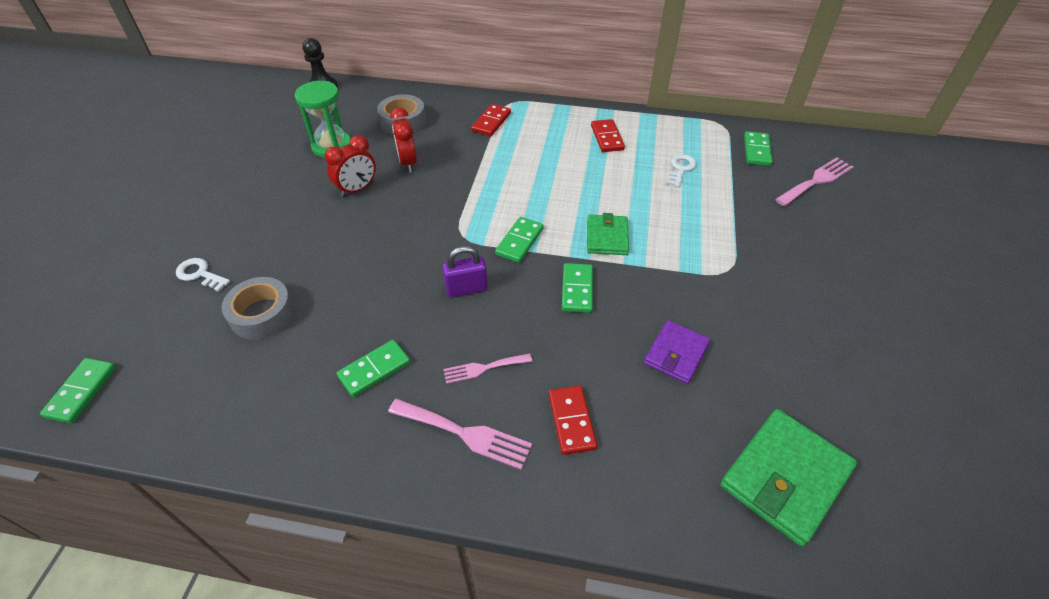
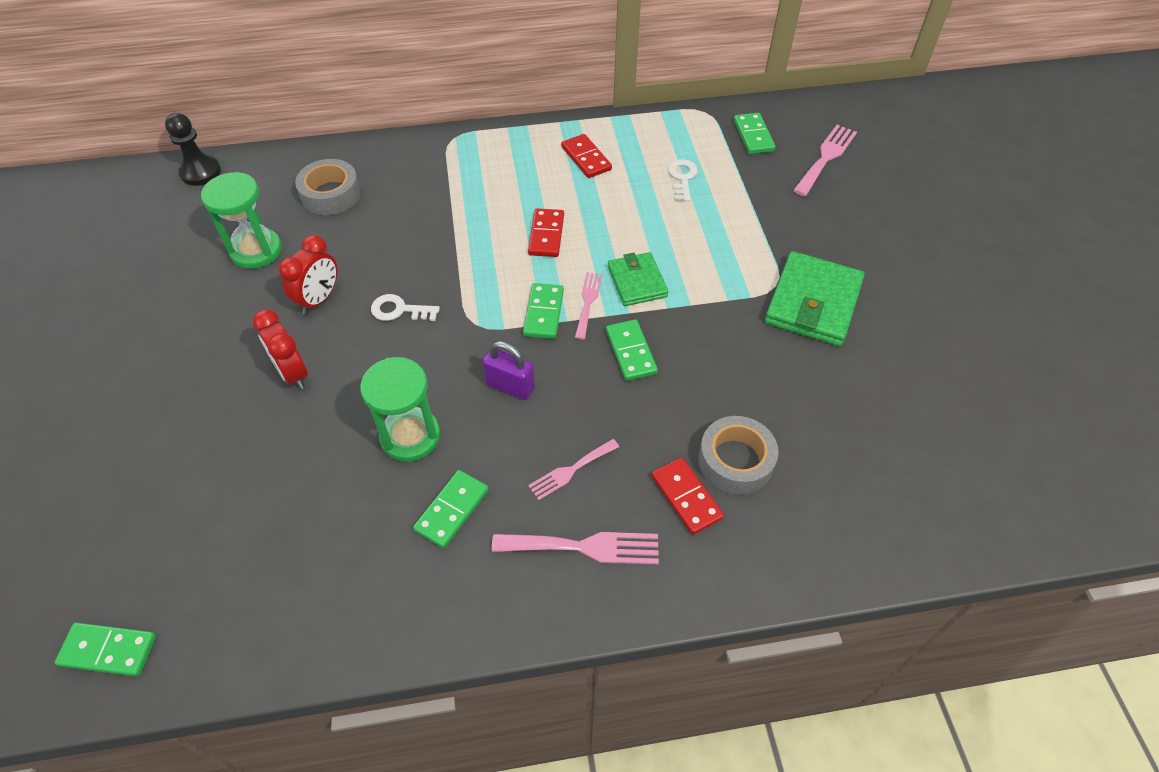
camera: 20 degrees left, 5 degrees up
green domino [40,358,116,424] -> green domino turned 75 degrees counterclockwise [55,622,156,676]
white key [176,258,230,292] -> white key moved to [371,294,440,321]
grey tape [221,277,294,339] -> grey tape moved to [698,416,779,495]
red clock [390,108,417,172] -> red clock moved to [252,309,308,390]
purple padlock [442,246,488,298] -> purple padlock turned 60 degrees clockwise [482,341,535,400]
red domino [471,104,511,136] -> red domino moved to [528,208,564,257]
purple wallet [644,320,710,384] -> none
green wallet [720,409,857,547] -> green wallet moved to [765,251,865,346]
none -> green hourglass [360,357,440,462]
none -> pink fork [575,272,603,339]

